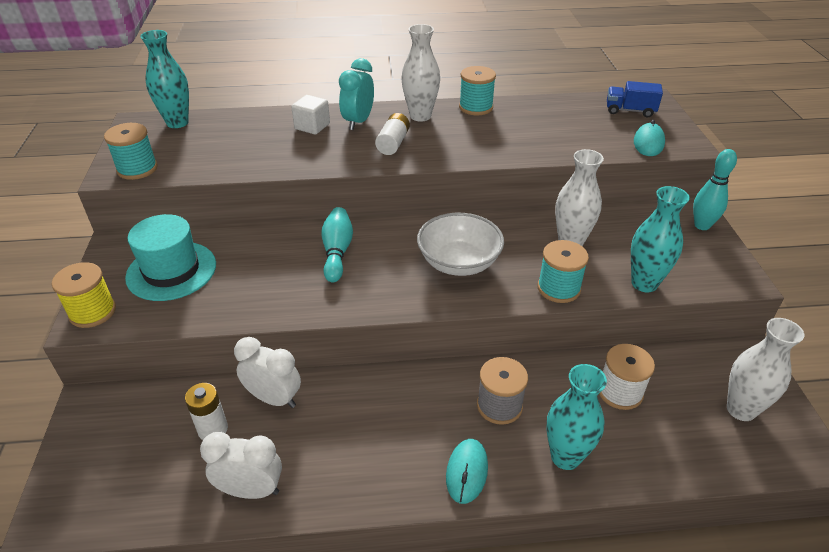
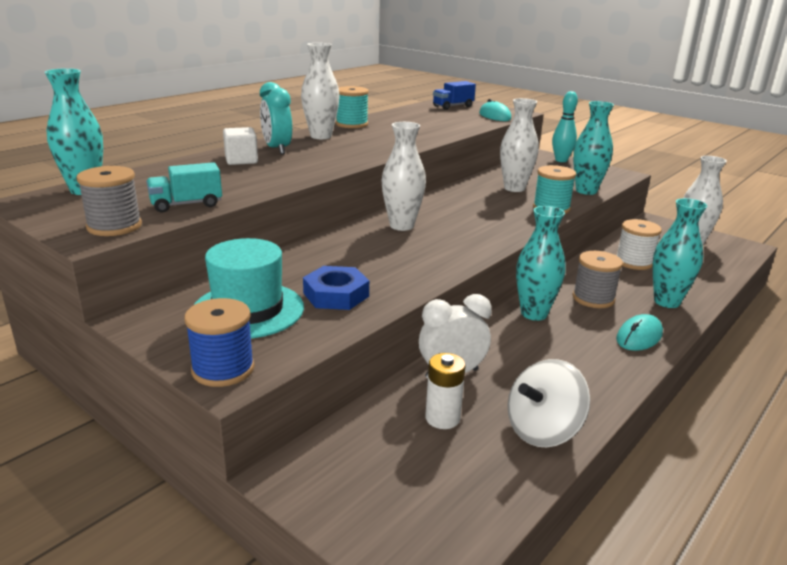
camera: 45 degrees left, 15 degrees down
yellow spool [52,262,116,328] -> blue spool [184,298,255,387]
turquoise spool [104,123,158,180] -> grey spool [77,166,142,236]
white clock [200,432,282,499] -> white spinning top [508,359,590,447]
turquoise bowling pin [321,207,353,282] -> none
white battery [375,113,410,155] -> none
white bowl [417,213,504,276] -> none
turquoise mouse [446,439,488,504] -> turquoise mouse turned 75 degrees clockwise [616,314,663,351]
none -> turquoise truck [146,162,222,213]
none -> blue nut [303,266,369,310]
none -> white vase [381,122,426,231]
none -> turquoise vase [516,206,566,321]

